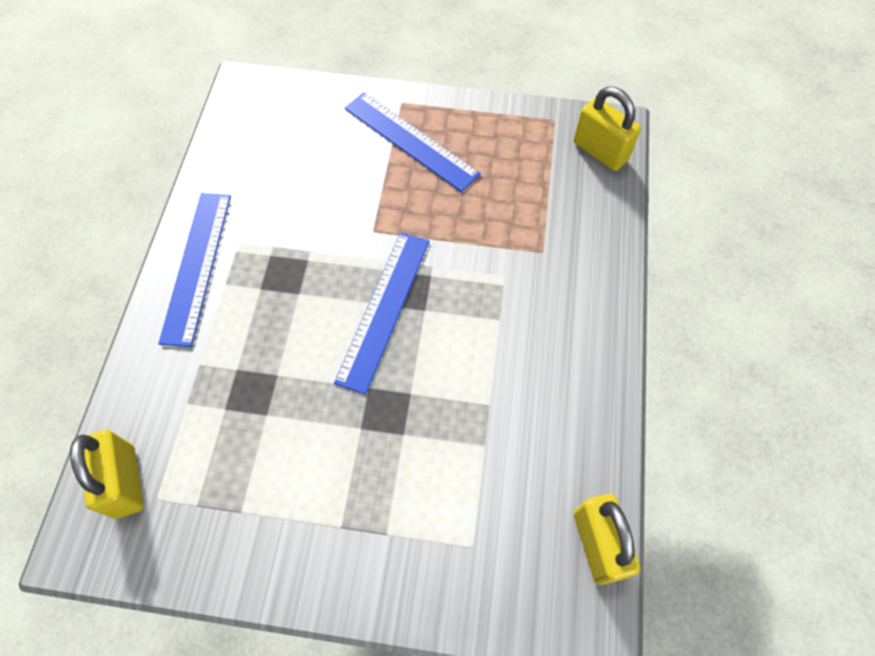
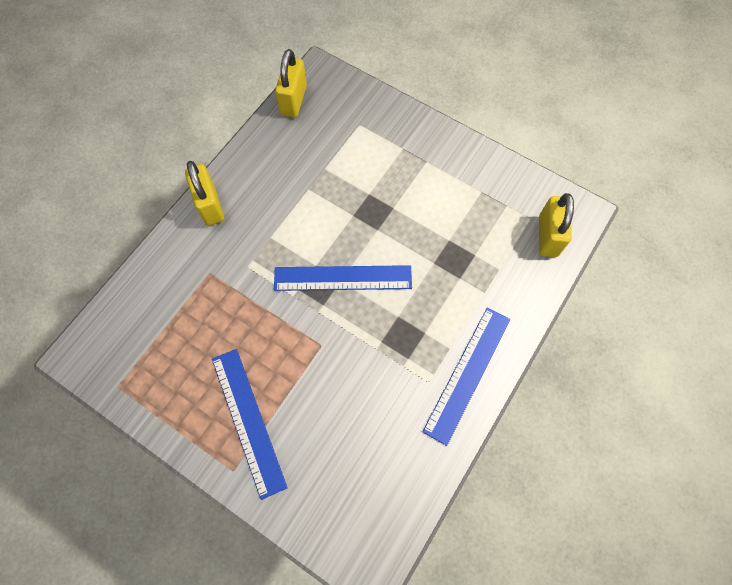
camera: 155 degrees left, 5 degrees up
blue ruler [334,232,430,395] -> blue ruler turned 45 degrees clockwise [274,265,412,291]
yellow padlock [574,87,641,171] -> yellow padlock moved to [185,161,224,225]

